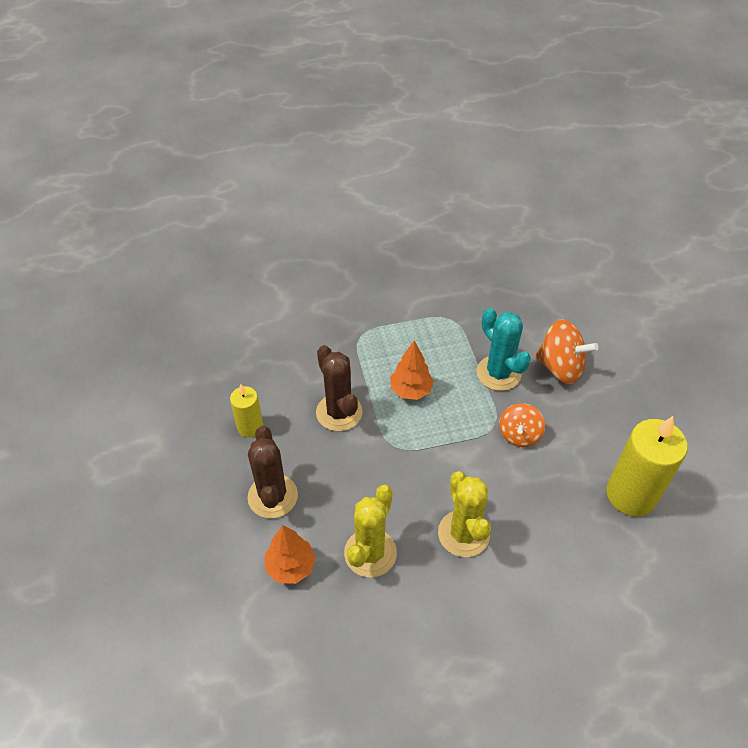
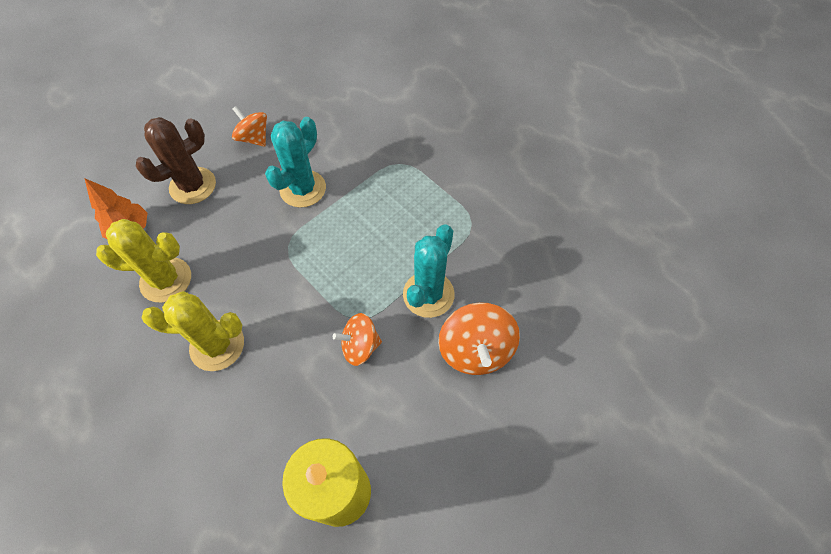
camera: 60 degrees right, 10 degrees up
yellow candle [230,384,263,438] -> orange spinning top [232,106,267,147]
brown cactus [316,345,363,431] -> turquoise cactus [265,117,326,208]
orange tree [390,341,434,400] -> none
yellow cactus [438,471,491,557] -> yellow cactus turned 45 degrees clockwise [142,291,244,371]

